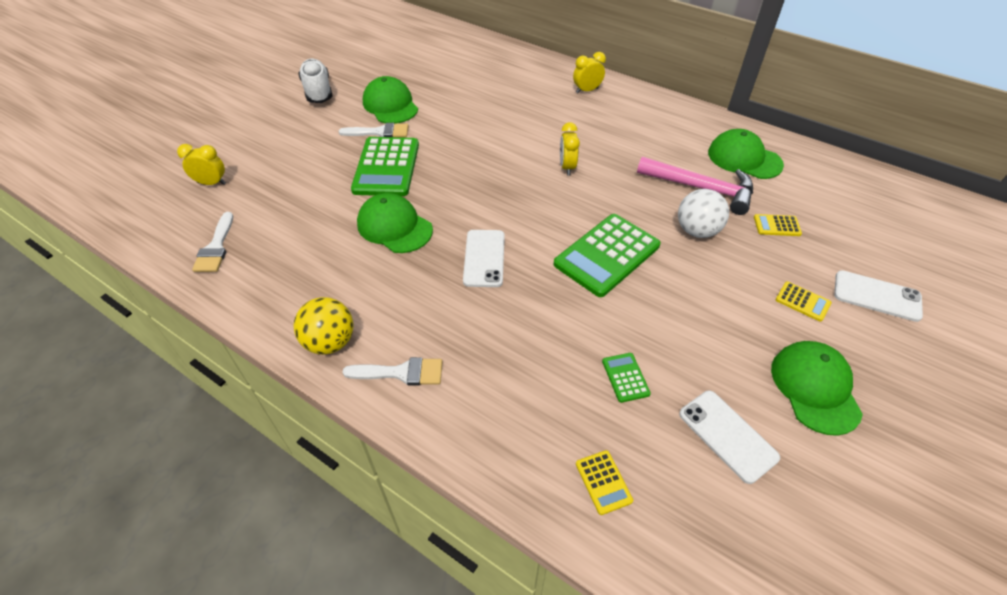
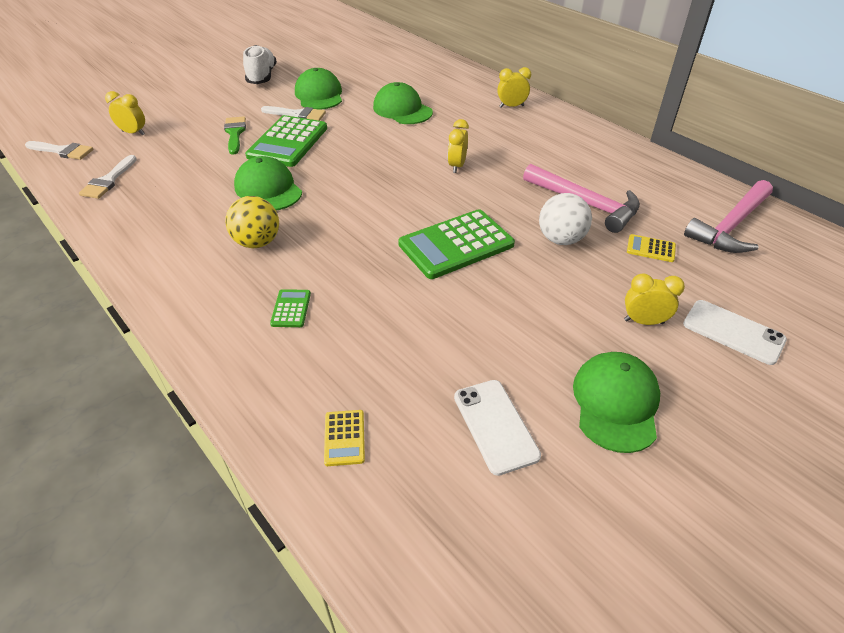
camera: 15 degrees right, 5 degrees down
yellow ball [293,297,353,355] -> yellow ball moved to [225,196,279,248]
white brush [342,357,443,386] -> white brush moved to [25,141,94,160]
white phone [463,230,505,287] -> none
green calculator [602,353,651,403] -> green calculator moved to [270,289,311,327]
green cap [708,129,784,179] -> green cap moved to [373,82,433,124]
yellow calculator [776,281,831,322] -> yellow clock [624,273,685,325]
none -> green brush [224,116,246,155]
none -> pink hammer [684,180,773,253]

